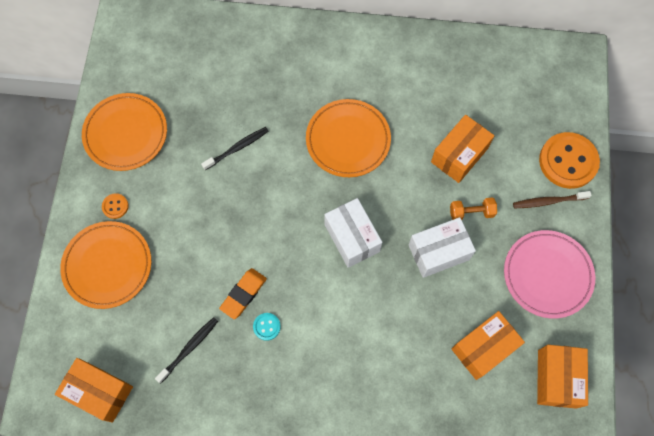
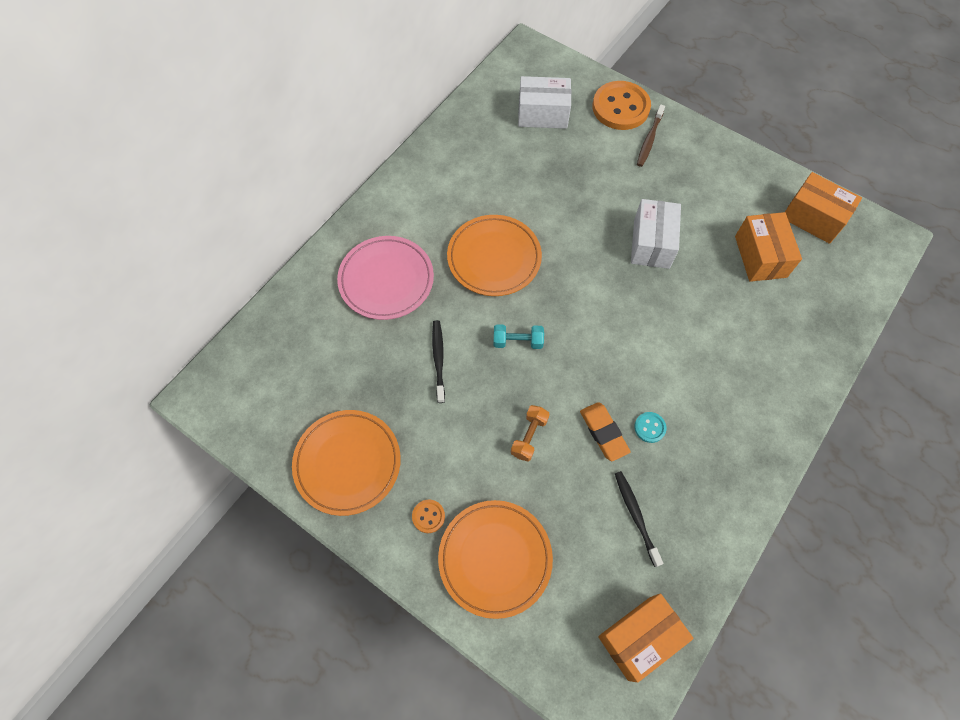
camera: 60 degrees left, 5 degrees down
white box [324,198,382,268] -> white box moved to [518,76,571,129]
orange box [431,115,494,183] -> none
orange dumbbell [450,197,497,220] -> orange dumbbell moved to [511,405,550,461]
pink plate [504,230,595,319] -> pink plate moved to [337,236,434,320]
none -> turquoise dumbbell [493,324,544,349]

